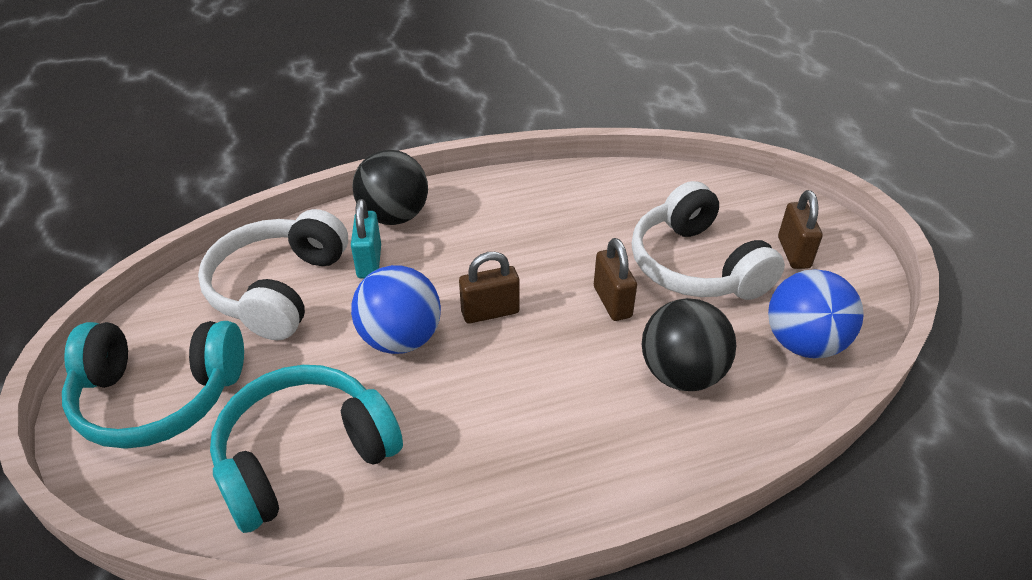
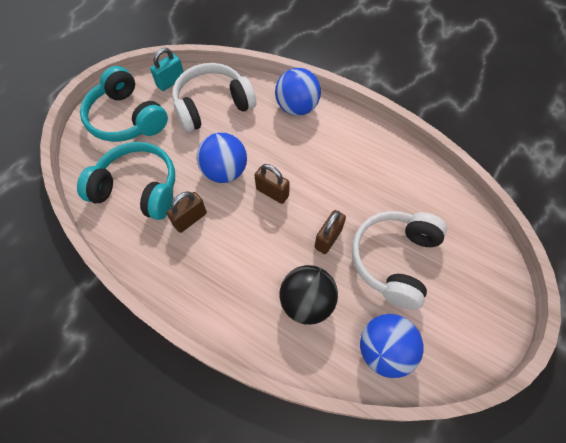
camera: 50 degrees right, 20 degrees up
turquoise padlock [351,199,381,279] -> turquoise padlock moved to [150,48,184,91]
black ball [352,150,428,225] -> blue ball [275,68,321,116]
brown padlock [778,190,823,269] -> brown padlock moved to [166,191,207,233]

